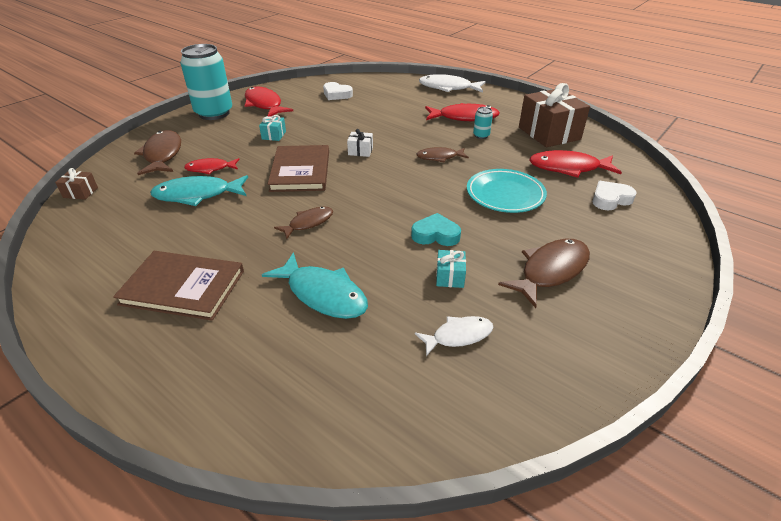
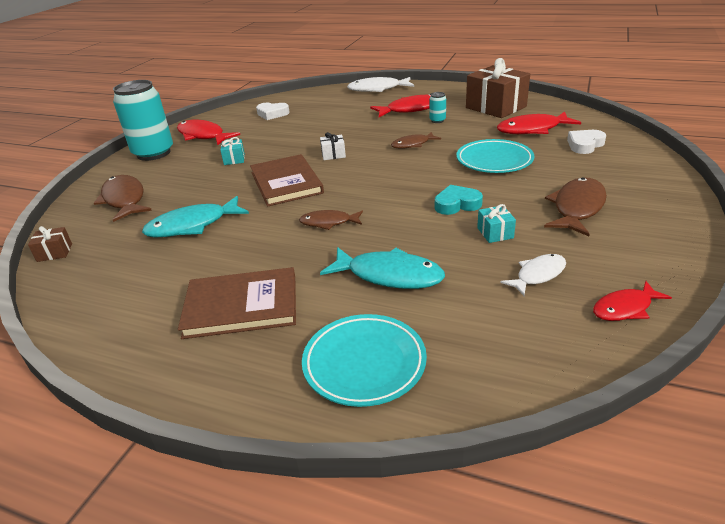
camera: 15 degrees left, 5 degrees down
red fish [184,158,240,175] -> red fish moved to [593,281,672,321]
brown fish [274,206,333,239] -> brown fish turned 120 degrees counterclockwise [299,210,363,230]
none -> turquoise plate [302,314,427,407]

